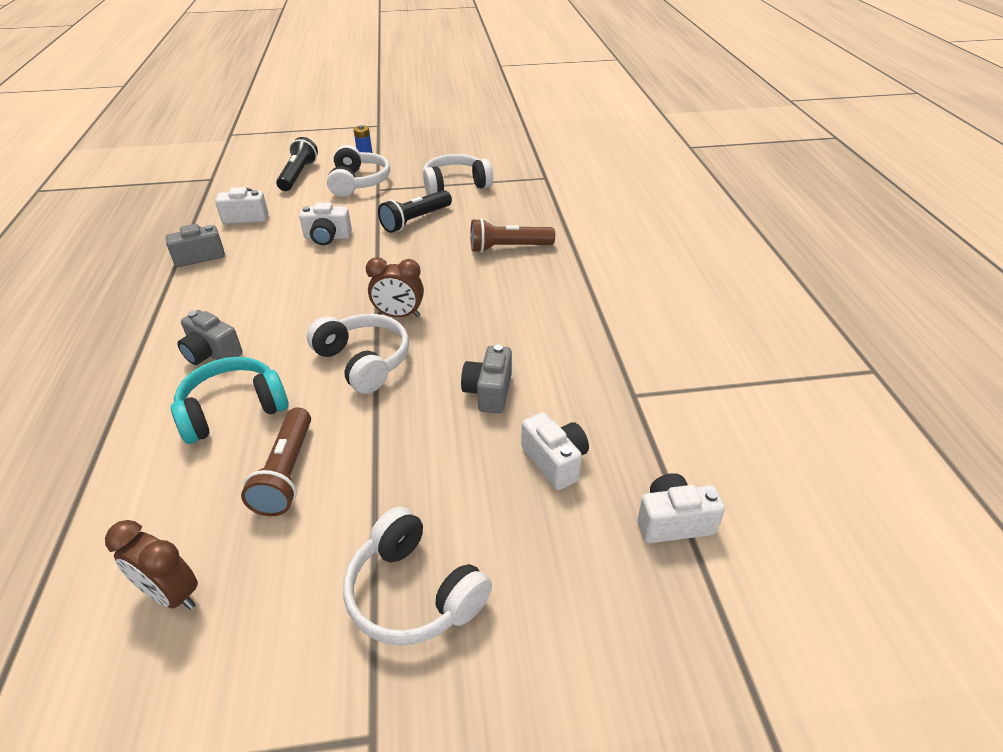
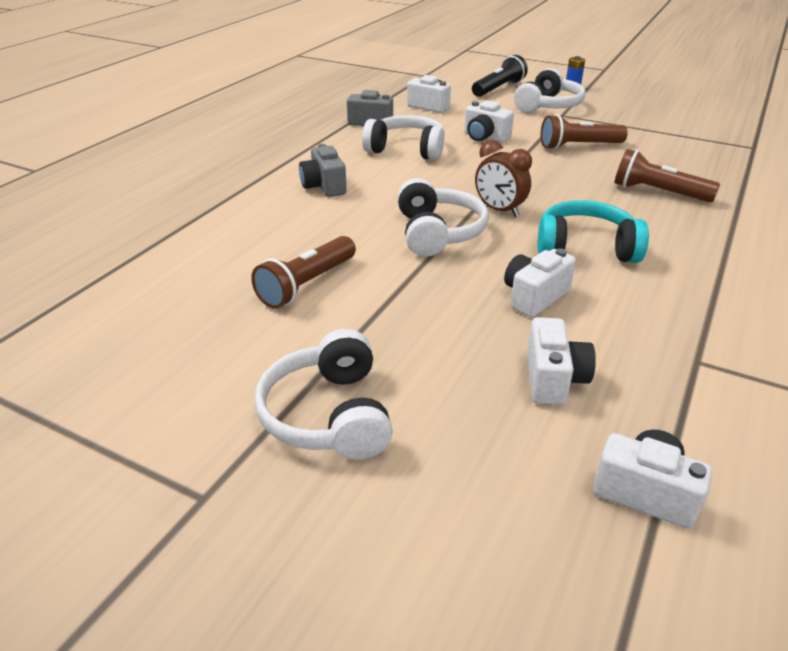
camera: 35 degrees right, 5 degrees down
brown clock [105,520,198,610] -> none
turquoise headphones [171,357,289,444] -> turquoise headphones moved to [538,200,649,263]
black flashlight [378,190,452,233] -> brown flashlight [541,114,628,150]
white headphones [423,154,493,195] -> white headphones moved to [362,115,445,161]
grey camera [461,344,512,413] -> white camera [504,248,576,317]

